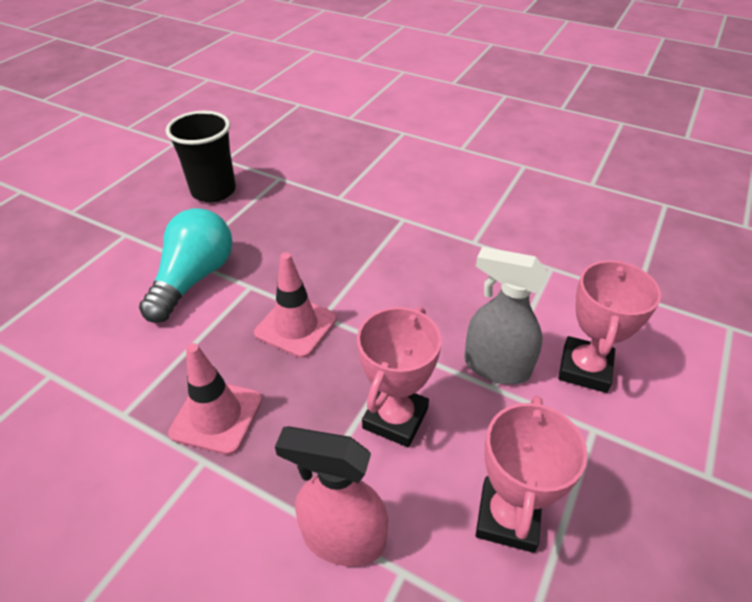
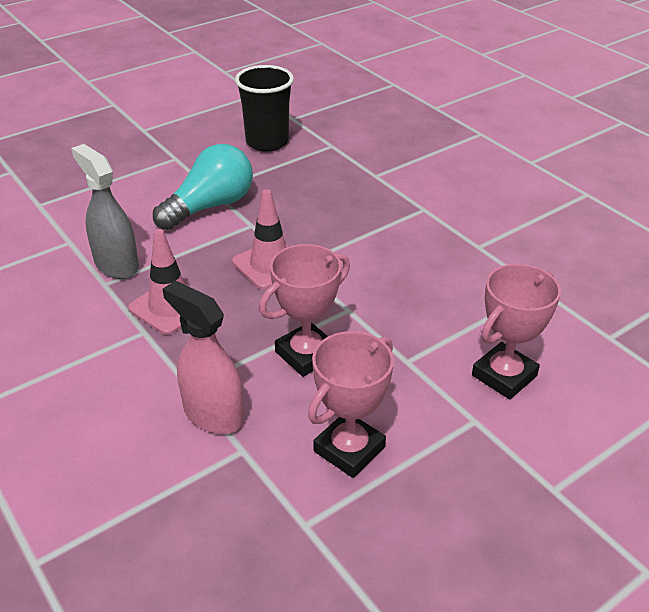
camera: 25 degrees right, 5 degrees down
grey spray bottle [464,247,548,384] -> grey spray bottle moved to [71,144,139,279]

